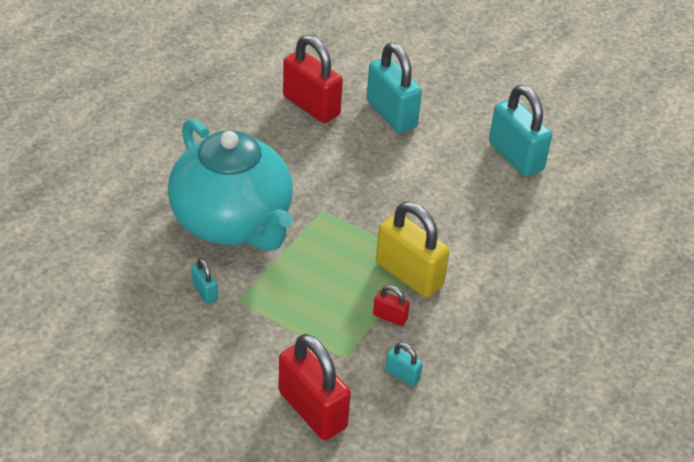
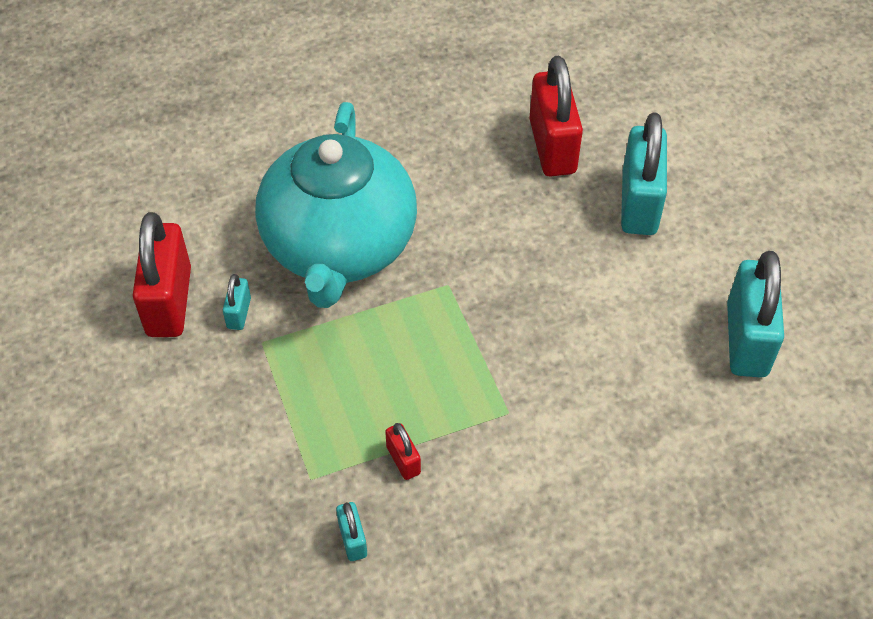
camera: 40 degrees right, 10 degrees up
red padlock [279,334,351,440] -> red padlock moved to [133,212,191,337]
yellow padlock [376,201,450,298] -> none

